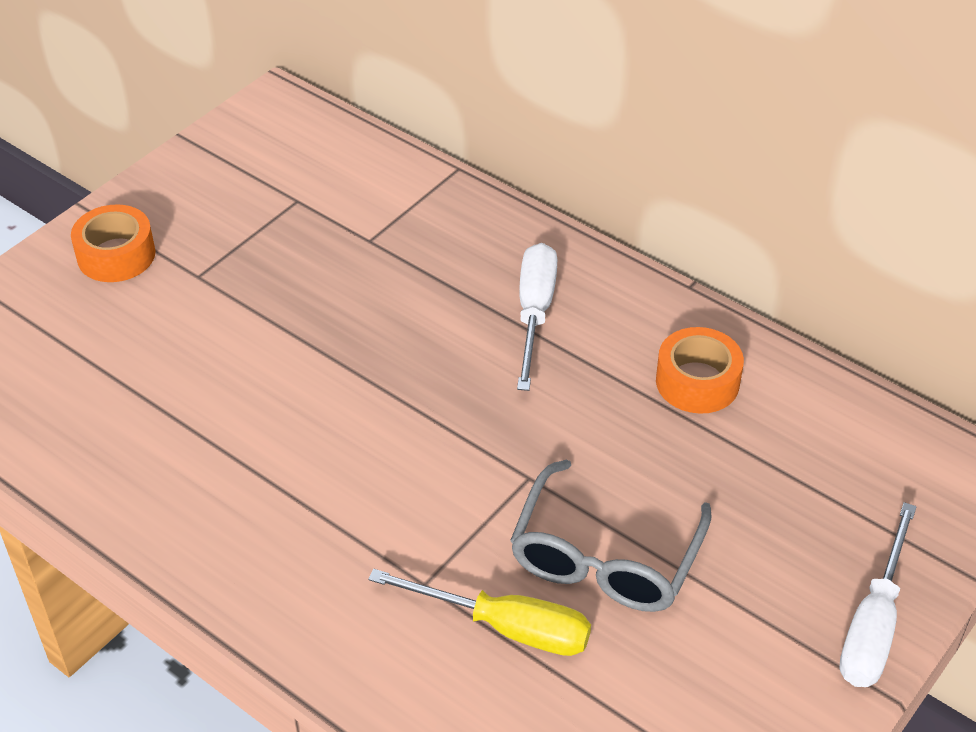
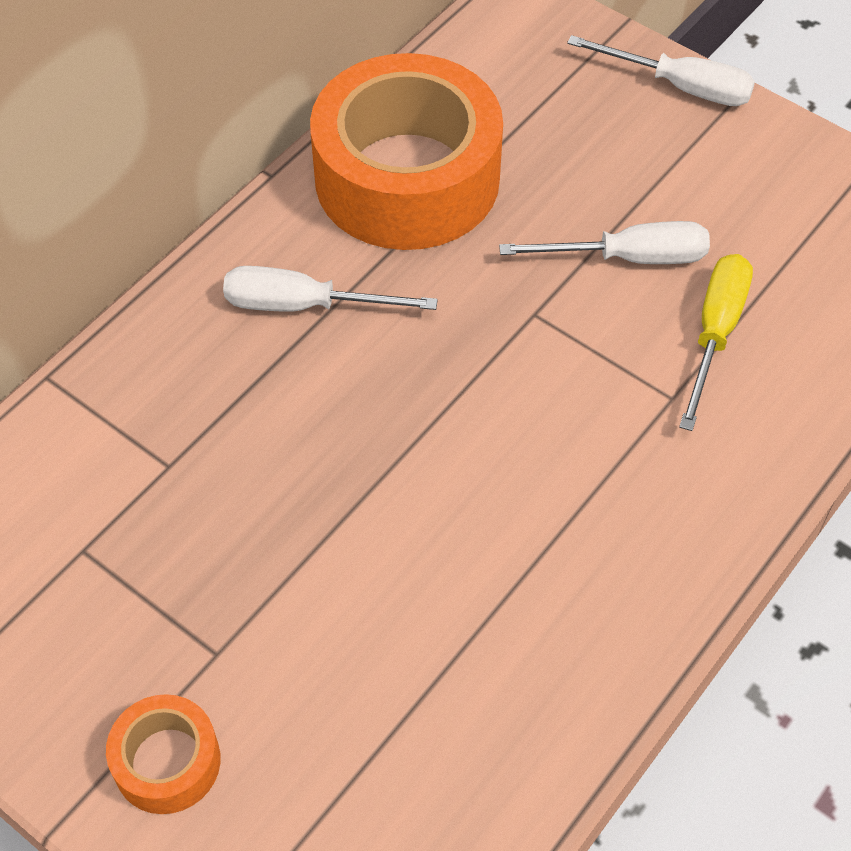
camera: 90 degrees left, 10 degrees up
grey glasses [510,460,712,612] -> white screwdriver [499,221,710,264]
orange tape [656,327,744,414] -> orange tape [310,53,503,250], size x2.23

